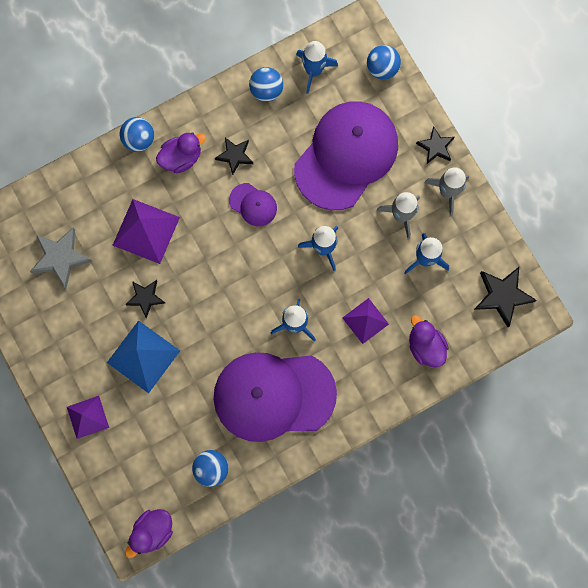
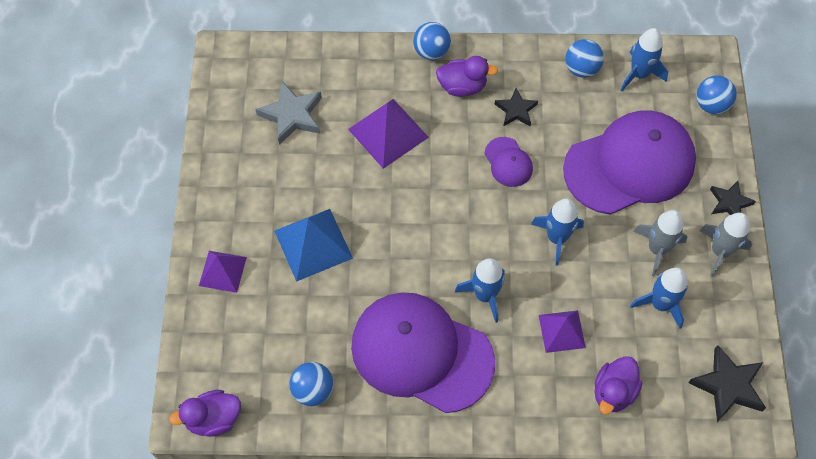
camera: 30 degrees right, 15 degrees down
black star [125,280,165,318] -> none
purple duck [409,315,449,367] -> purple duck turned 150 degrees counterclockwise [595,356,642,414]

